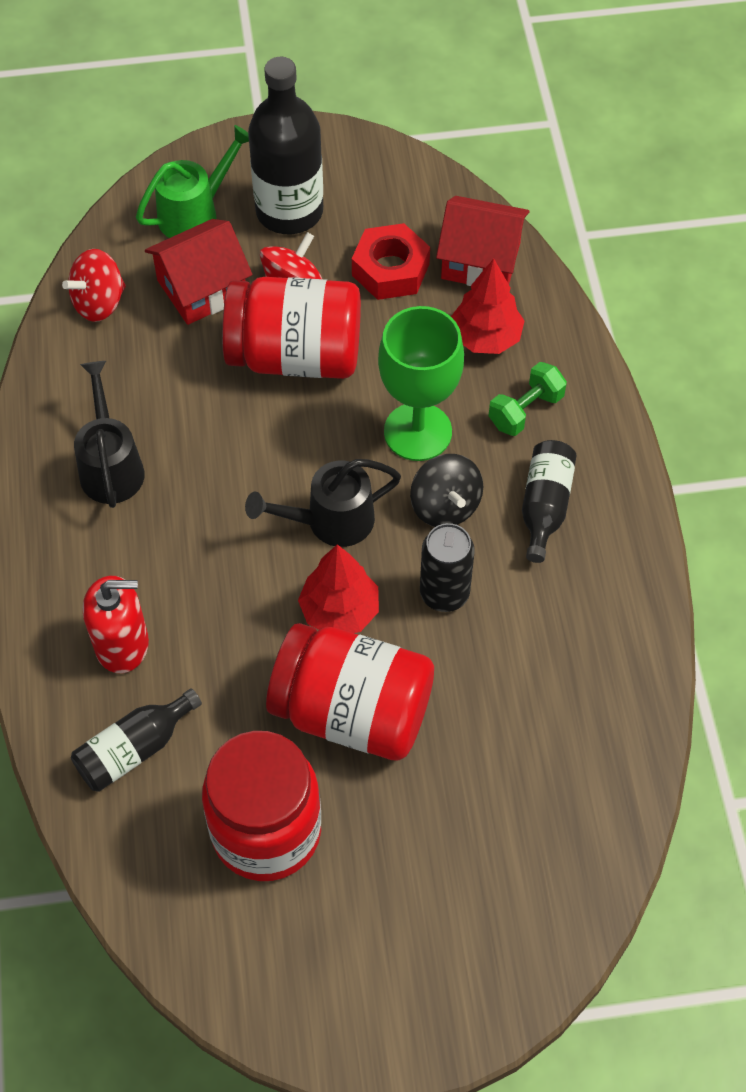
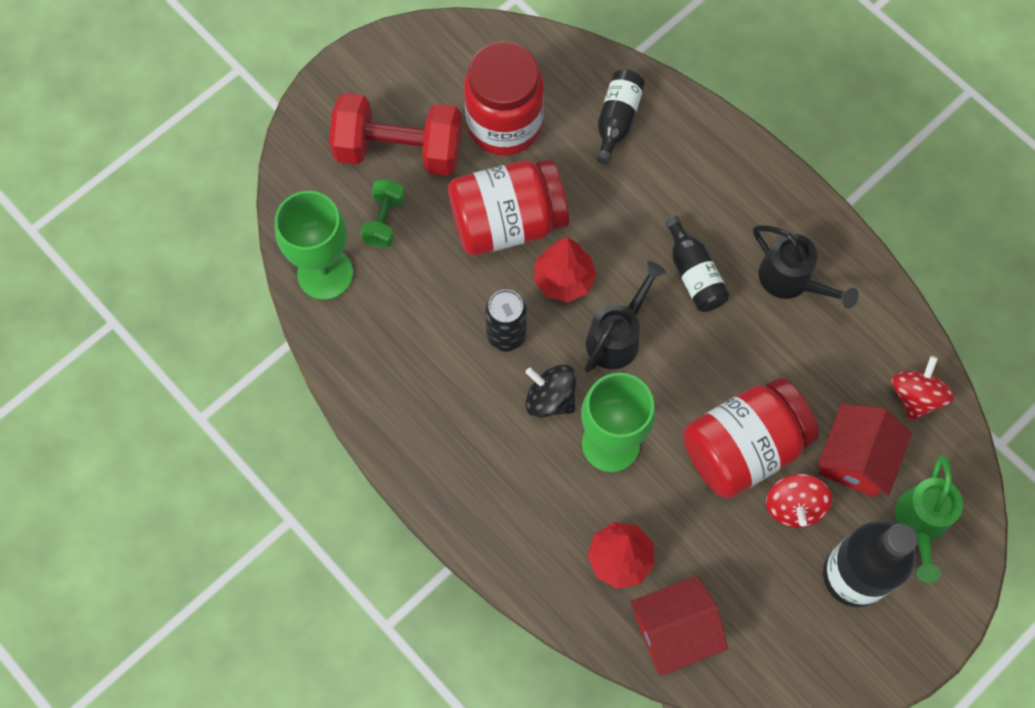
camera: 145 degrees right, 10 degrees up
red soap dispenser [83,576,149,673] -> none
red nut [352,223,430,300] -> none
green dumbbell [489,362,567,436] -> green dumbbell moved to [360,179,405,248]
black bottle [522,440,577,563] -> black bottle moved to [665,216,730,312]
none -> green goblet [275,191,353,300]
none -> red dumbbell [329,93,462,176]

